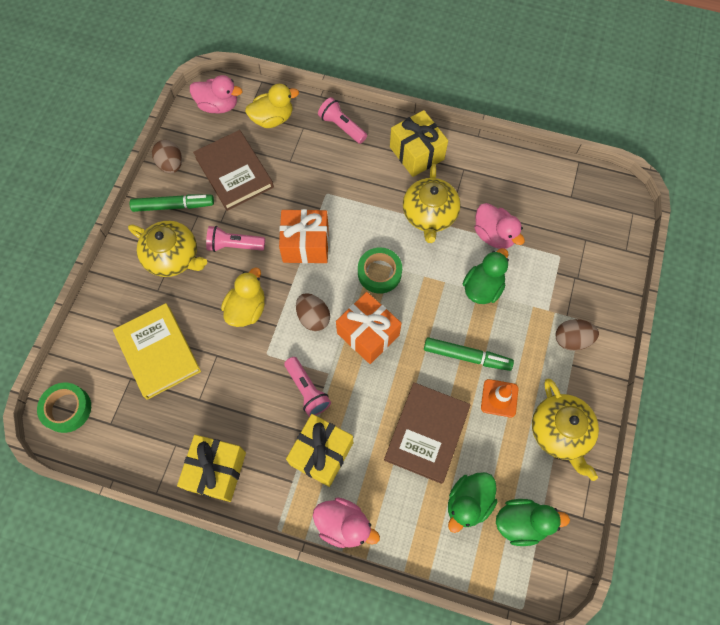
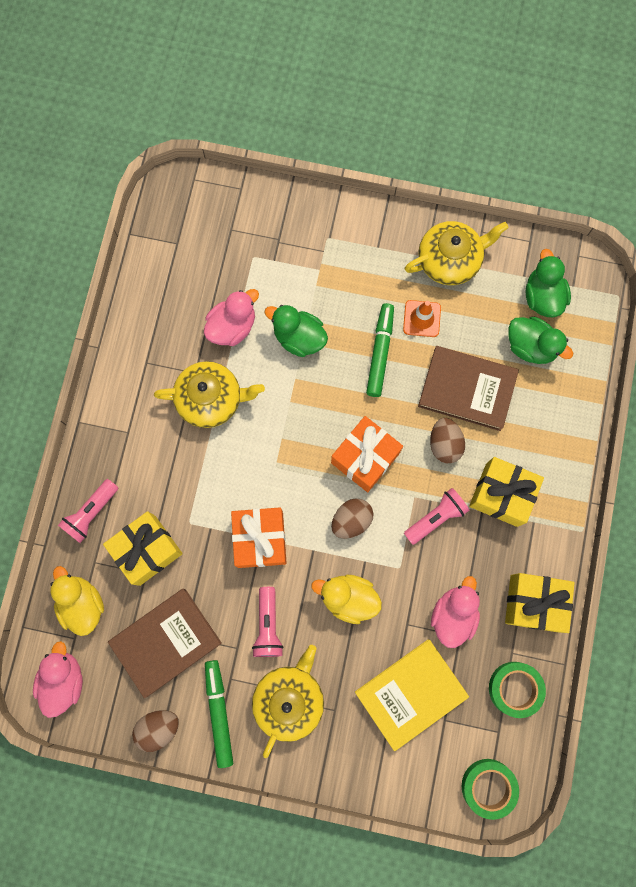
camera: 95 degrees left, 10 degrees up
pink duck [313,497,380,548] -> pink duck moved to [431,576,480,648]
green tape [358,248,402,294] -> green tape moved to [489,662,546,718]
yellow gift [390,110,448,177] -> yellow gift moved to [103,511,183,586]
brown egg [556,319,599,351] -> brown egg moved to [430,418,465,463]

